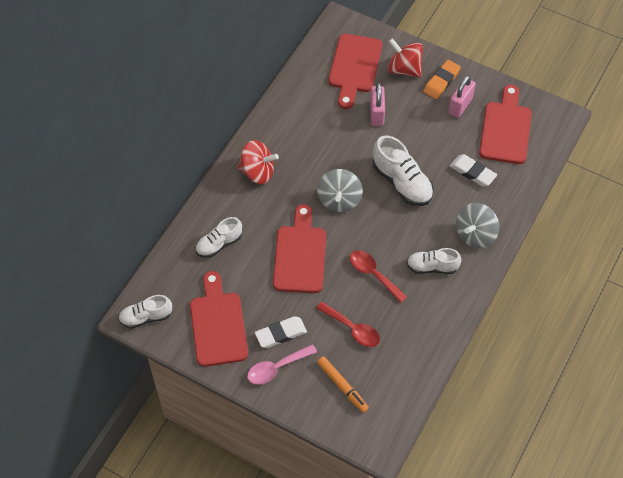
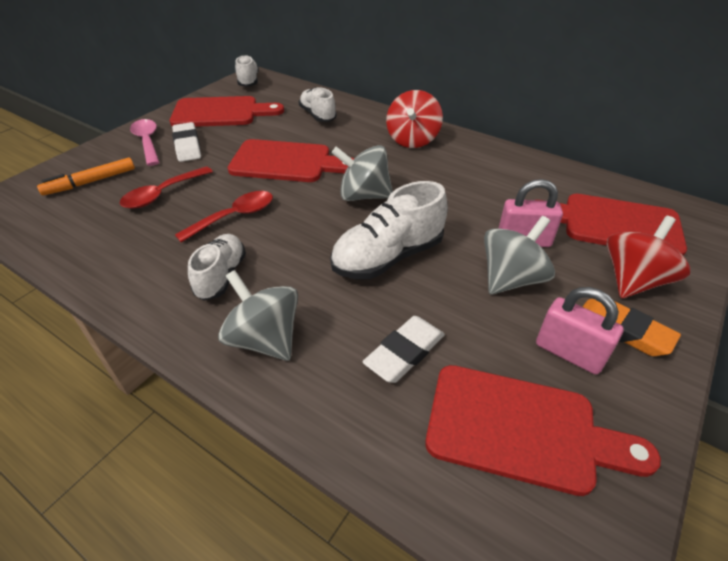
camera: 95 degrees right, 15 degrees down
none -> grey spinning top [484,216,555,295]

